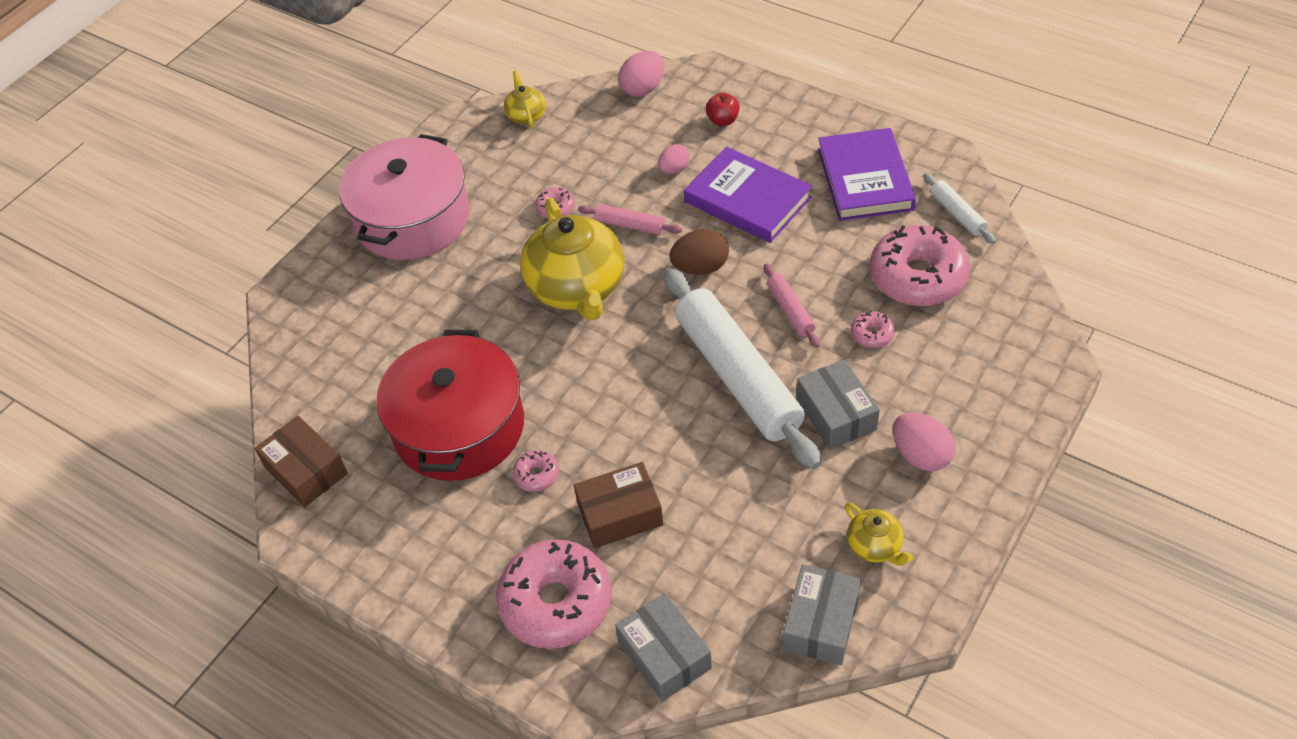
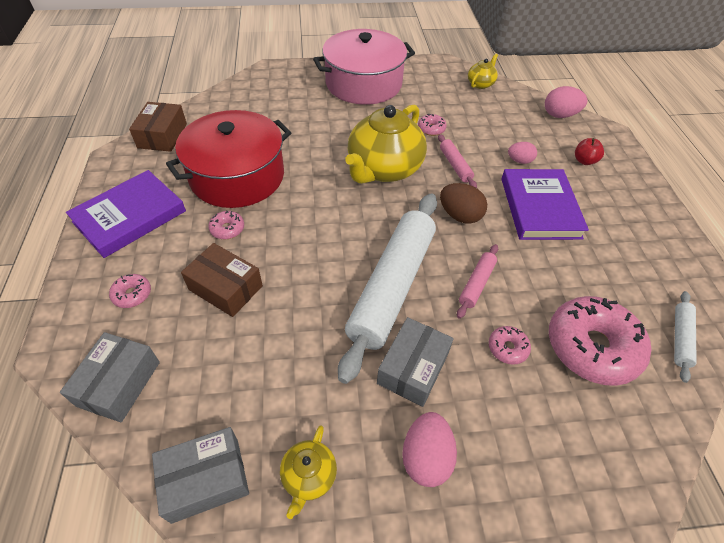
camera: 45 degrees right, 0 degrees up
pink donut [496,540,612,649] -> pink donut [109,274,151,308], size x0.43
purple book [818,128,916,221] -> purple book moved to [66,170,186,258]

